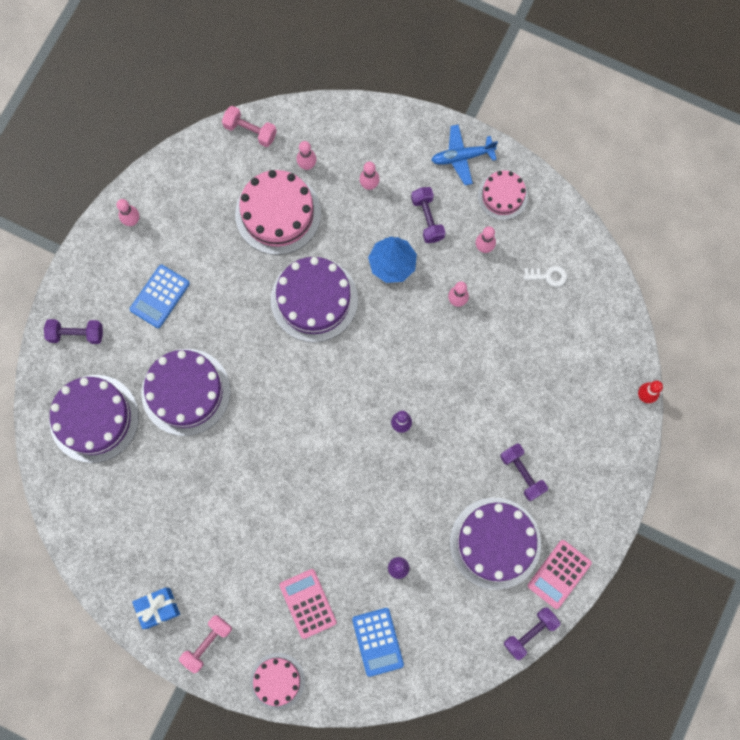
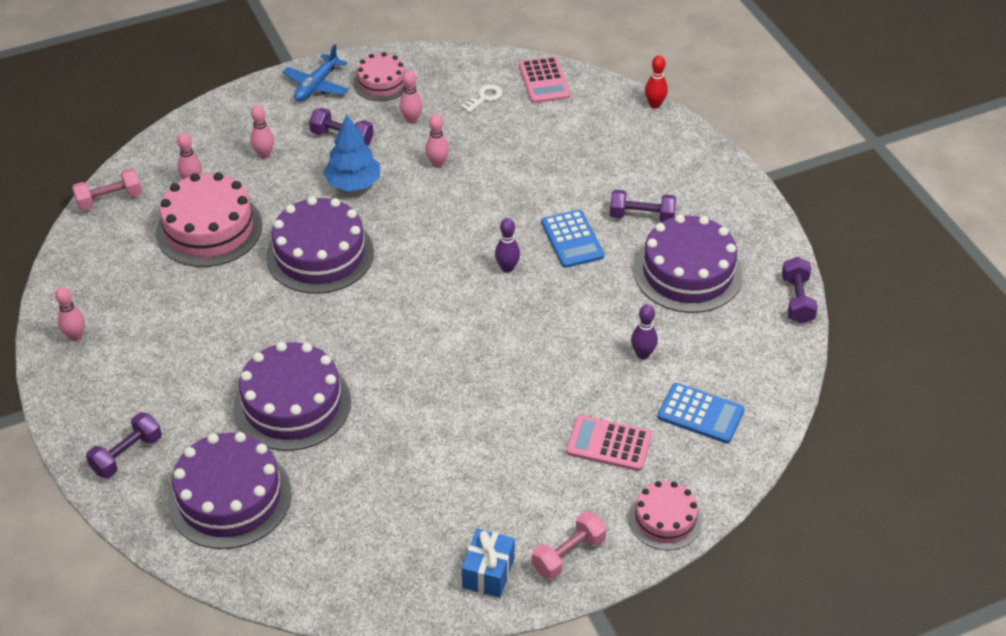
camera: 50 degrees left, 30 degrees down
blue calculator [130,265,190,328] -> blue calculator moved to [541,210,604,268]
pink dumbbell [179,615,232,673] -> pink dumbbell turned 60 degrees clockwise [532,511,606,580]
pink calculator [528,540,592,609] -> pink calculator moved to [519,56,570,103]

